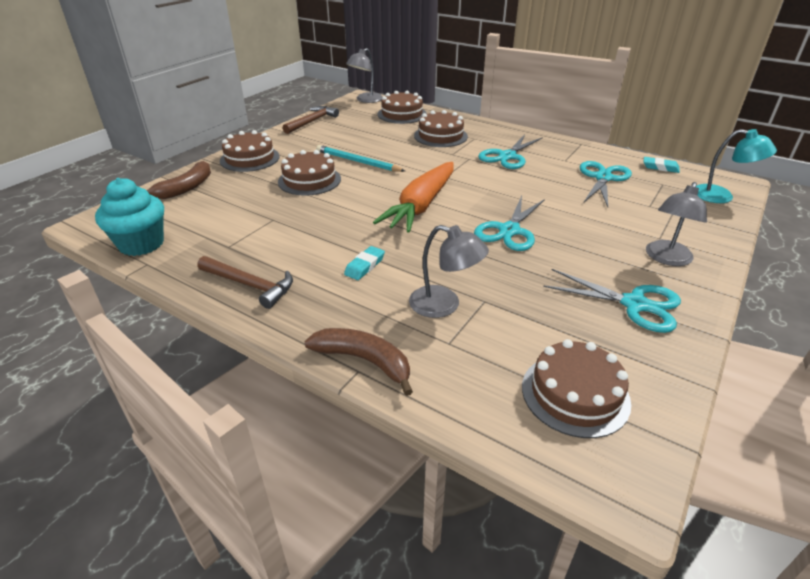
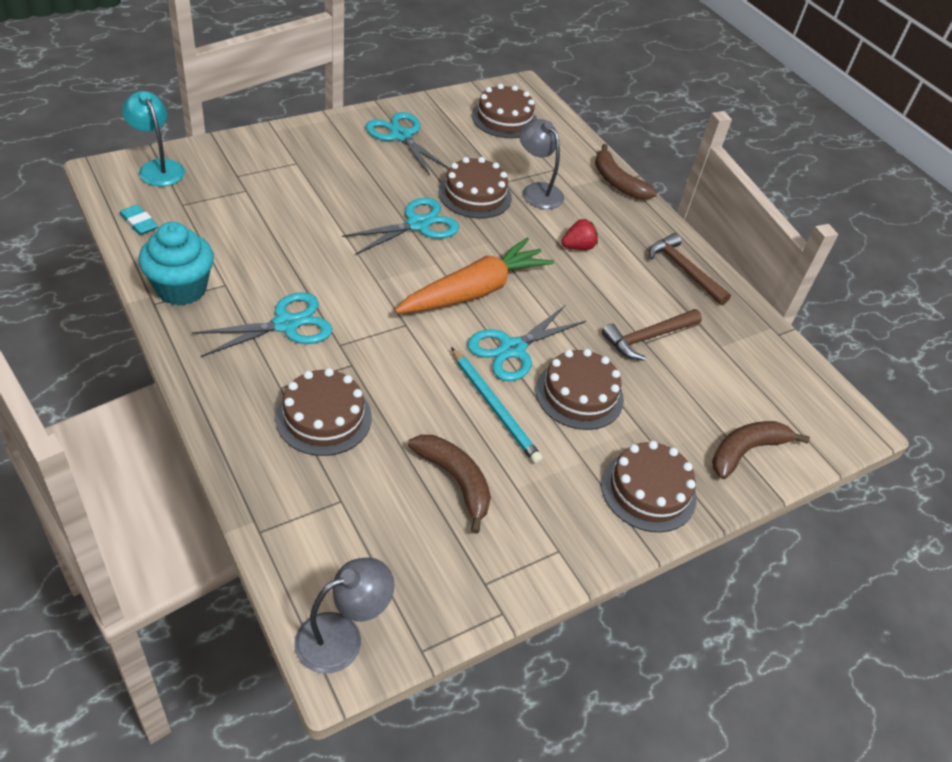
camera: 160 degrees left, 10 degrees up
turquoise cupcake [95,178,164,256] -> turquoise cupcake moved to [138,222,214,306]
brown hammer [283,106,339,134] -> brown hammer moved to [602,309,702,361]
turquoise eraser [344,246,385,280] -> red strawberry [562,219,598,250]
brown cake [378,91,427,124] -> brown cake moved to [439,157,512,219]
turquoise scissors [580,161,632,207] -> turquoise scissors moved to [467,306,586,381]
grey lamp [646,182,707,266] -> none
none -> brown banana [408,435,491,534]

